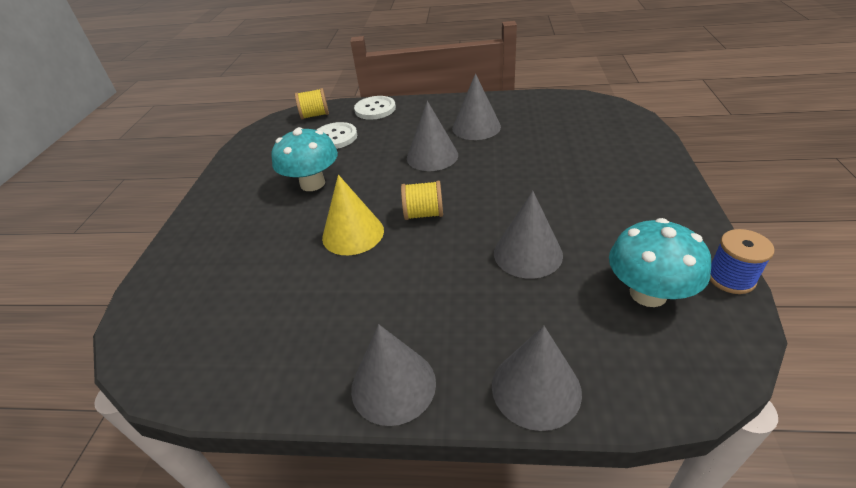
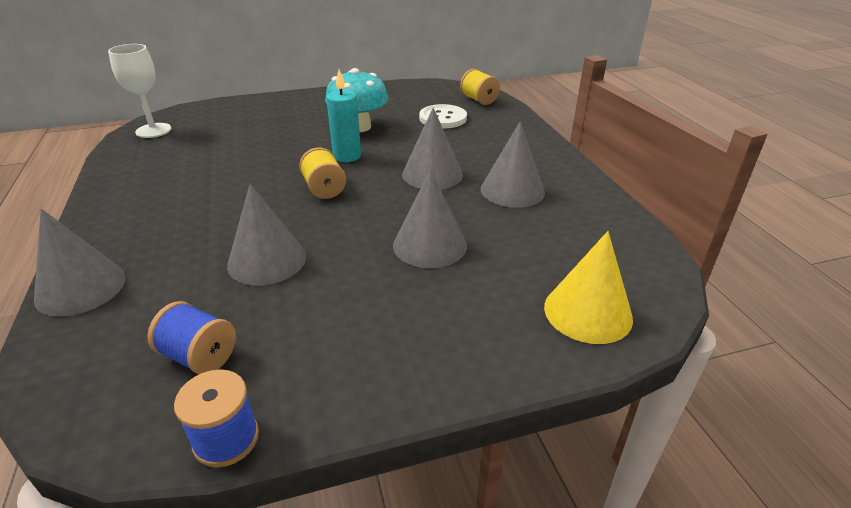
camera: 65 degrees right, 5 degrees down
yellow cone [322,175,384,255] -> yellow cone moved to [544,231,633,344]
grey cone [351,324,436,426] -> grey cone moved to [393,170,467,268]
white button [354,96,396,120] -> none
turquoise mushroom [609,218,711,307] -> blue spool [147,301,236,374]
none -> white goblet [108,44,171,138]
none -> turquoise candle [326,70,361,162]

